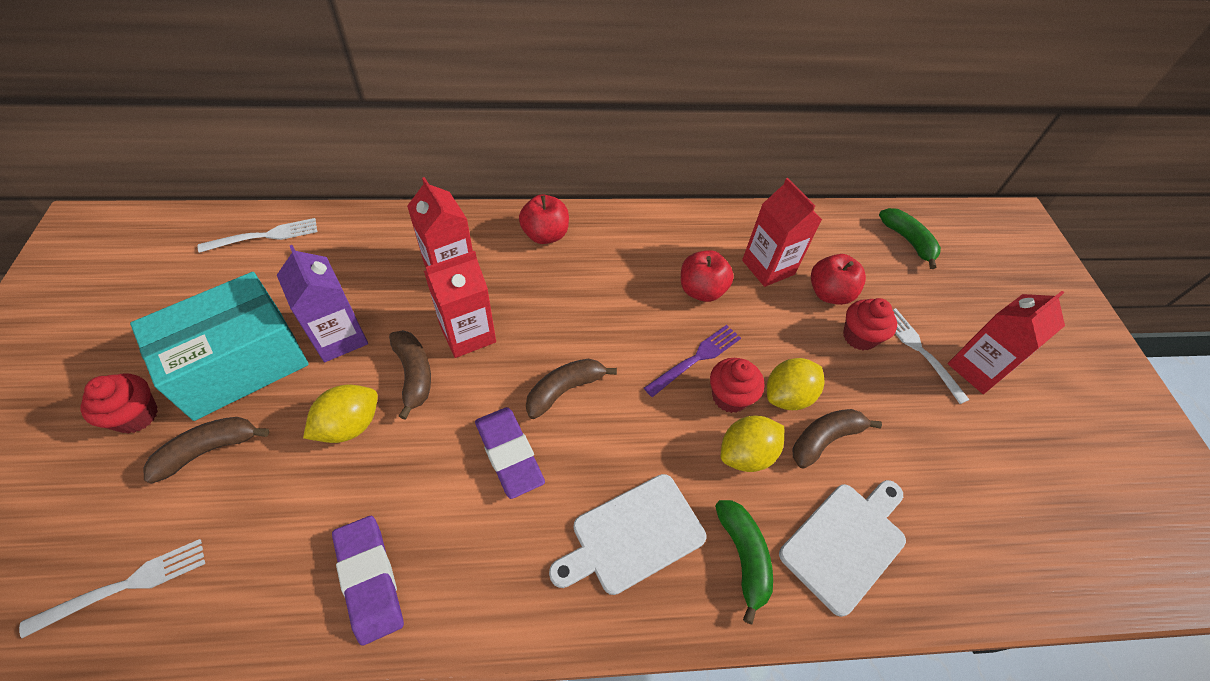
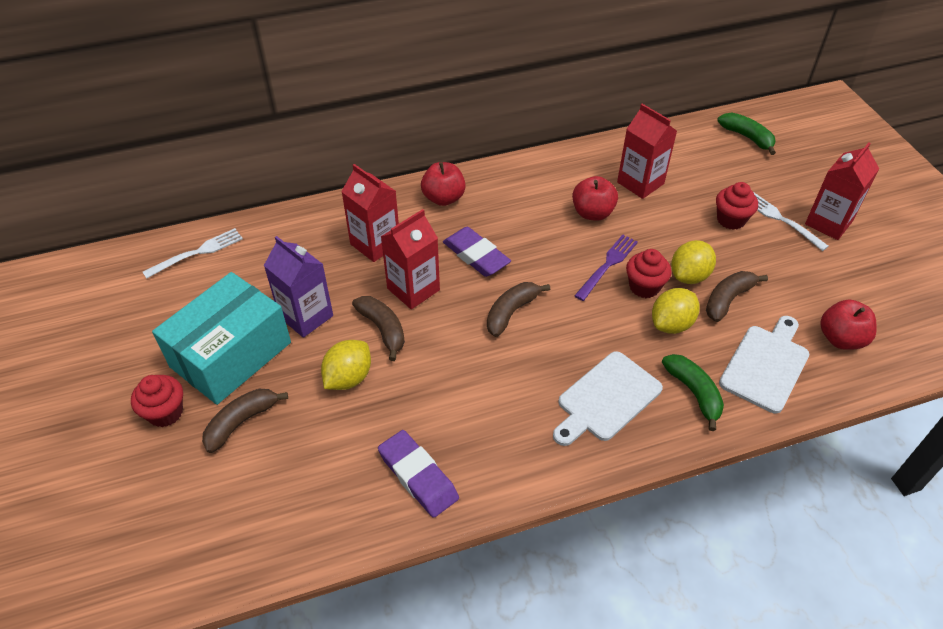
camera: 10 degrees left, 5 degrees down
white fork [19,539,205,638] -> none
purple eraser [475,407,545,499] -> purple eraser moved to [443,227,511,277]
red apple [811,254,866,305] -> red apple moved to [820,300,877,350]

